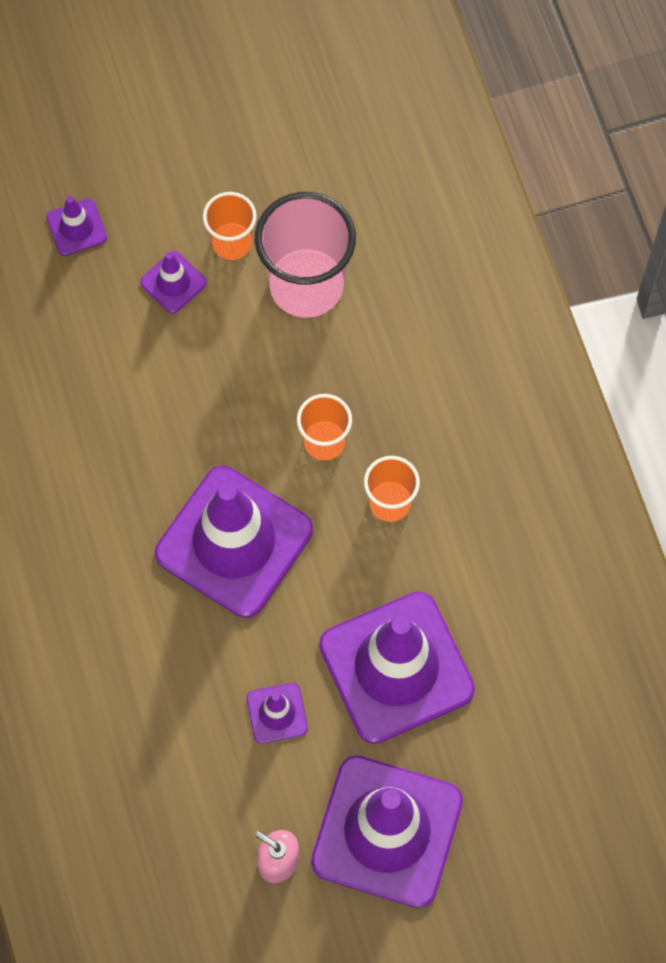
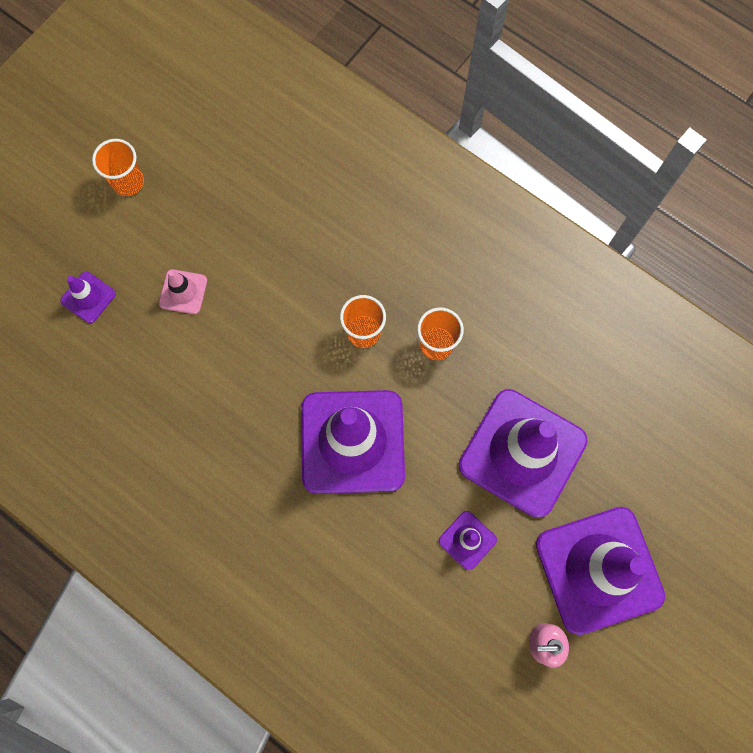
camera: 35 degrees left, 5 degrees up
purple traffic cone [140,251,207,314] -> pink traffic cone [159,269,207,314]
orange cup [203,192,257,260] -> orange cup moved to [92,139,144,196]
pink cup [255,192,356,318] -> none

